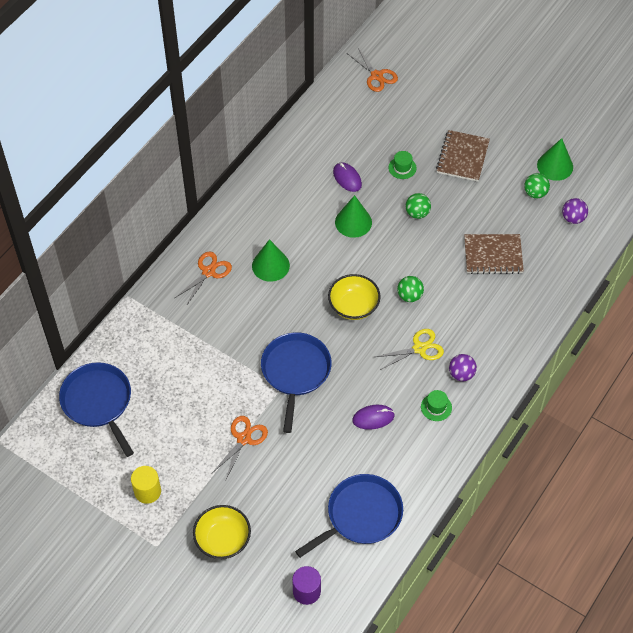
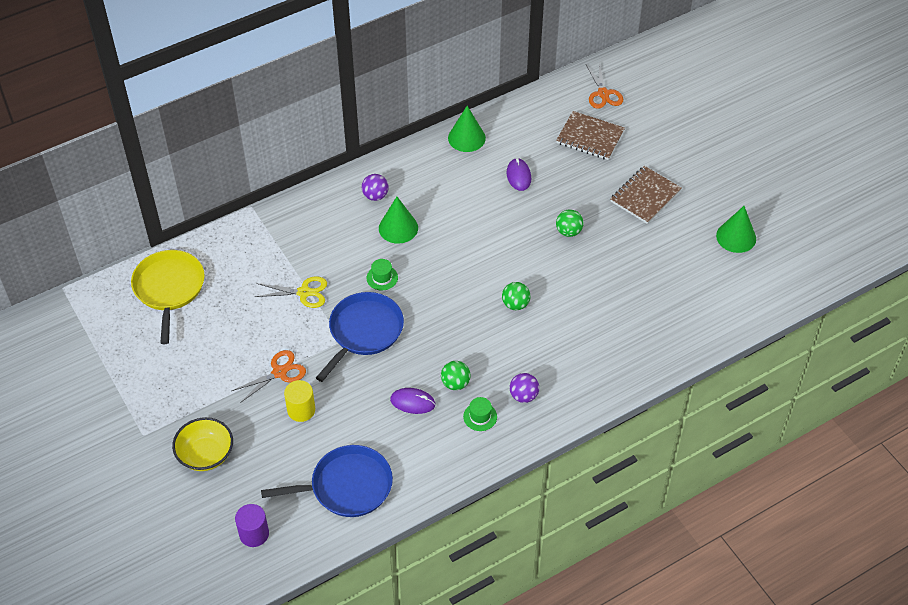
camera: 25 degrees right, 5 degrees down
blue pan [59,362,134,457] -> yellow pan [131,250,205,344]
yellow cylinder [131,466,161,504] -> yellow cylinder moved to [284,380,315,422]
orange scissors [175,252,232,306] -> none
yellow bowl [328,274,381,320] -> none
green cone [335,195,372,238] -> green cone moved to [448,106,486,152]
yellow scissors [375,329,444,370] -> yellow scissors moved to [255,276,327,308]
green hat [388,151,417,179] -> green hat moved to [366,259,398,290]
brown notebook [464,234,524,274] -> brown notebook moved to [556,111,625,160]
green ball [524,173,550,199] -> green ball moved to [441,361,471,390]
purple ball [562,198,588,224] -> purple ball moved to [362,174,389,201]

